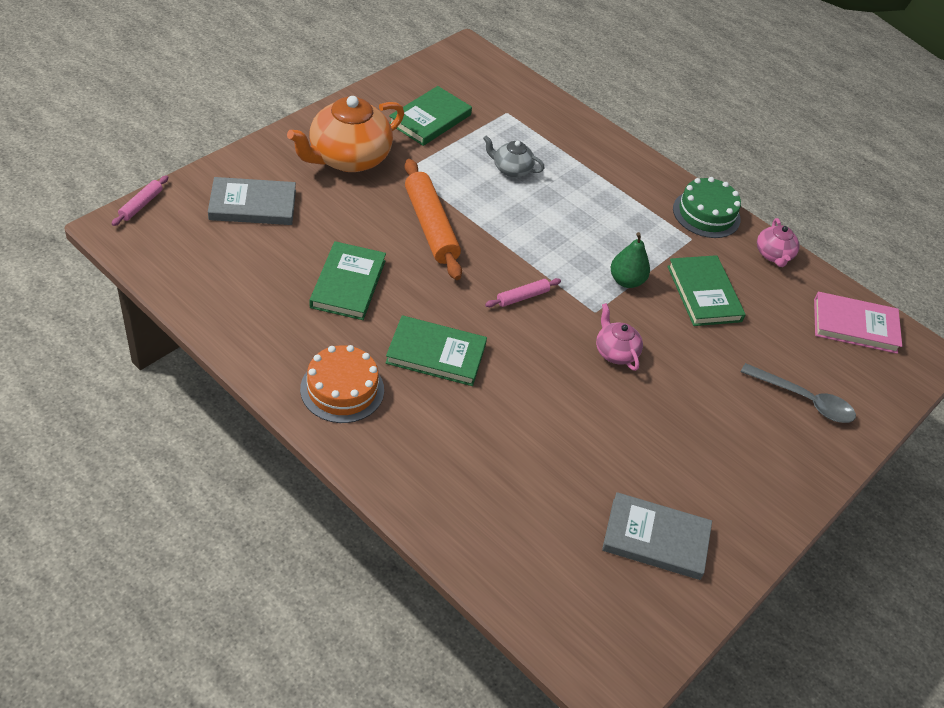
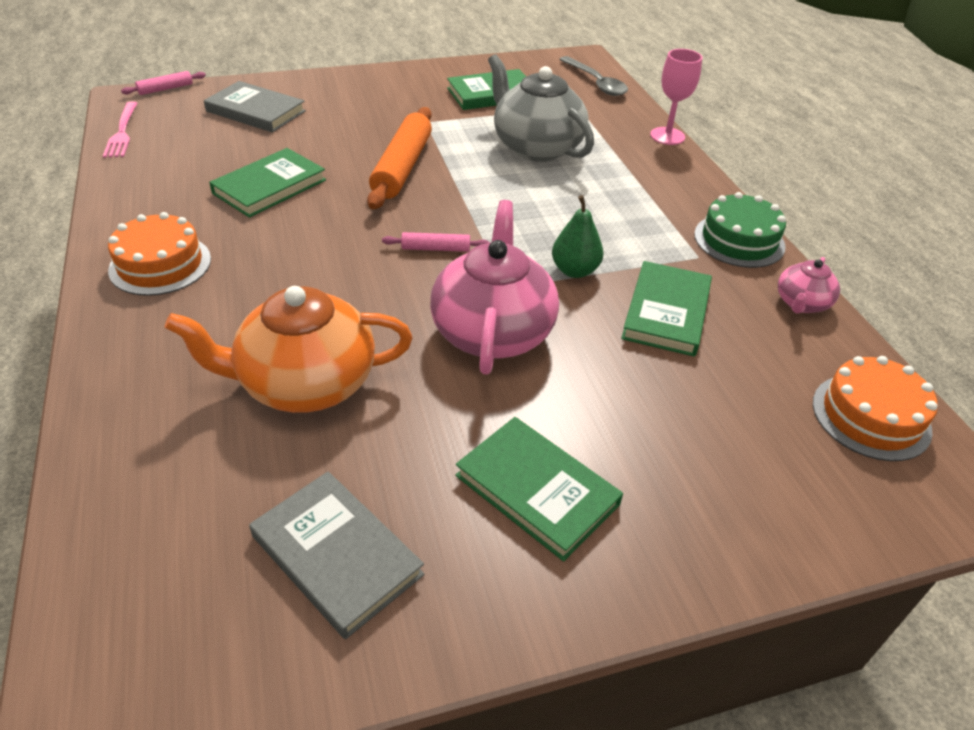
camera: 35 degrees right, 5 degrees down
orange teapot [287,96,404,172] -> orange teapot moved to [165,286,412,413]
green book [385,315,487,386] -> green book moved to [455,417,623,561]
grey teapot [483,136,544,178] -> grey teapot [488,54,594,162], size x2.00
pink teapot [596,303,643,371] -> pink teapot [430,200,559,375], size x2.00
grey spoon [741,363,856,423] -> grey spoon moved to [559,56,628,96]
pink book [814,292,902,354] -> orange cake [813,356,938,461]
none -> pink fork [103,101,137,158]
none -> pink goblet [650,49,703,145]

